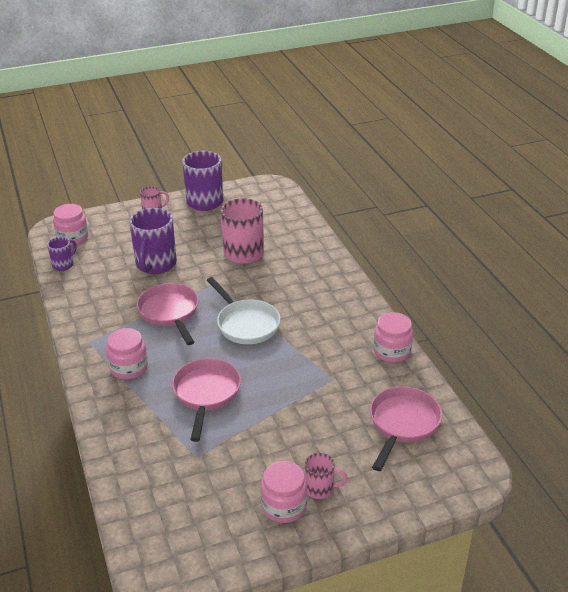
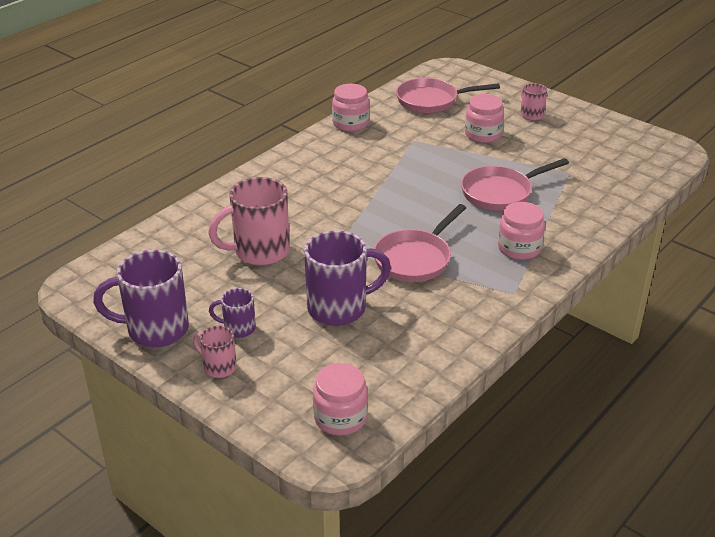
camera: 120 degrees left, 0 degrees up
purple mug [47,237,77,271] -> purple mug moved to [209,288,256,338]
white pan [207,277,280,344] -> none
pink jar [261,461,308,523] -> pink jar moved to [465,94,504,143]

